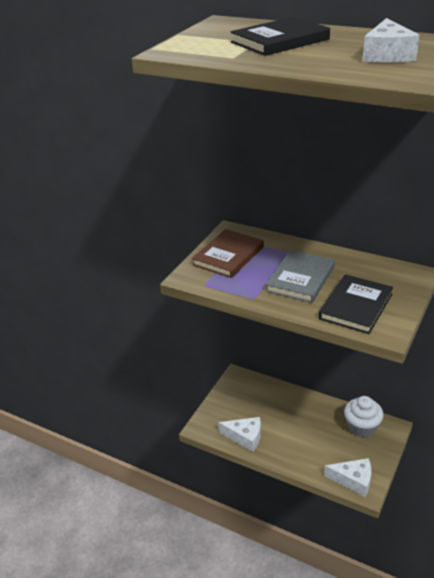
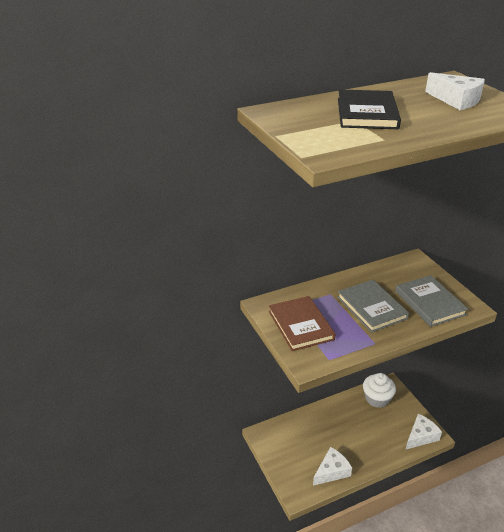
camera: 55 degrees left, 0 degrees up
black book [319,274,393,334] -> grey book [395,275,468,327]

